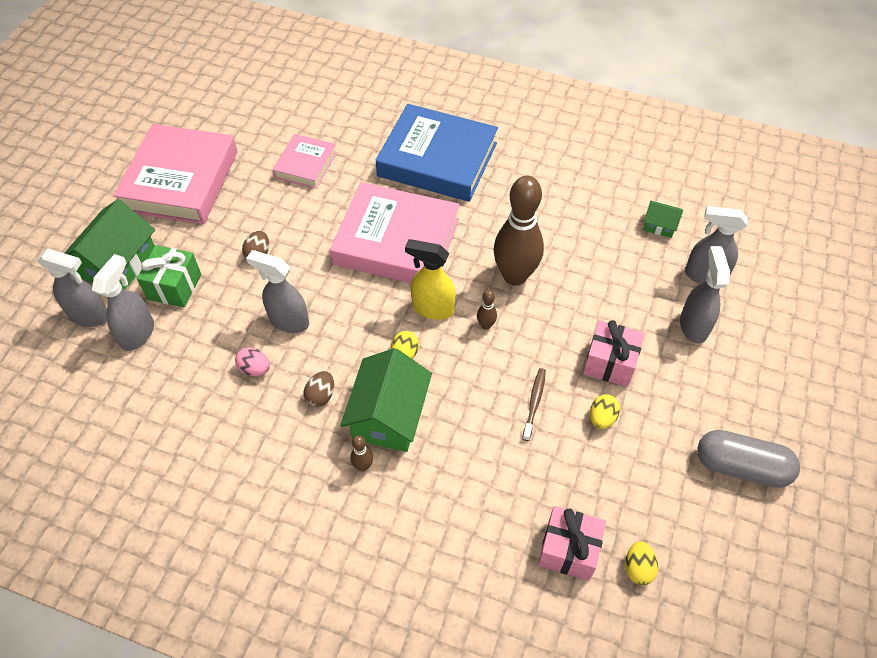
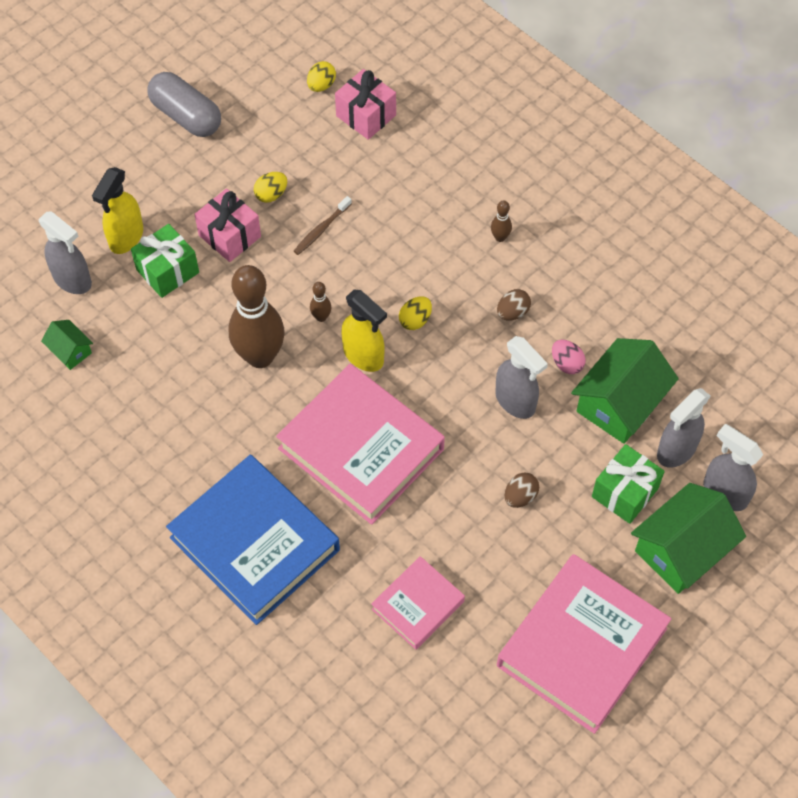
camera: 155 degrees left, 5 degrees up
green house [340,348,432,452] -> green house moved to [571,338,679,444]
grey spray bottle [680,246,730,344] -> yellow spray bottle [92,167,143,254]
none -> green gift [131,224,199,298]

